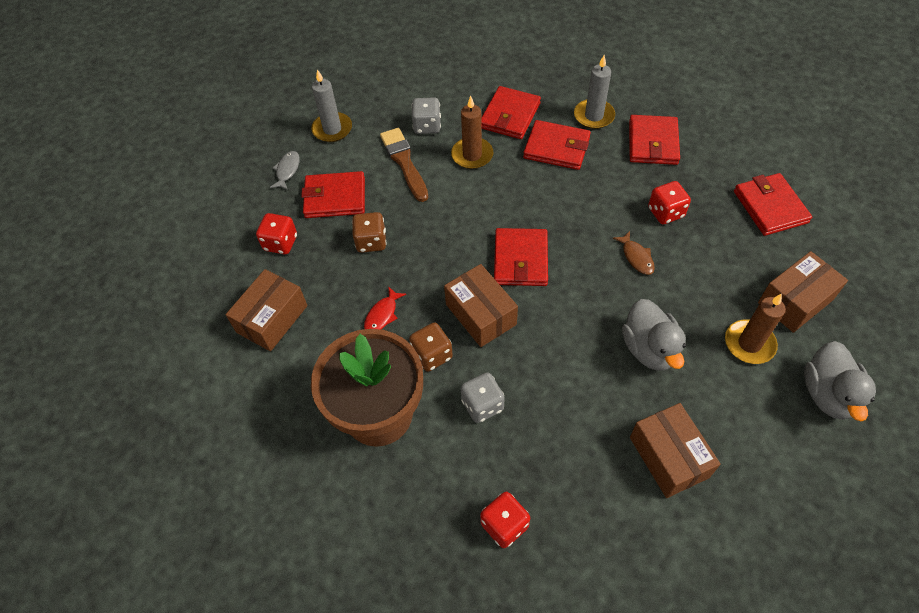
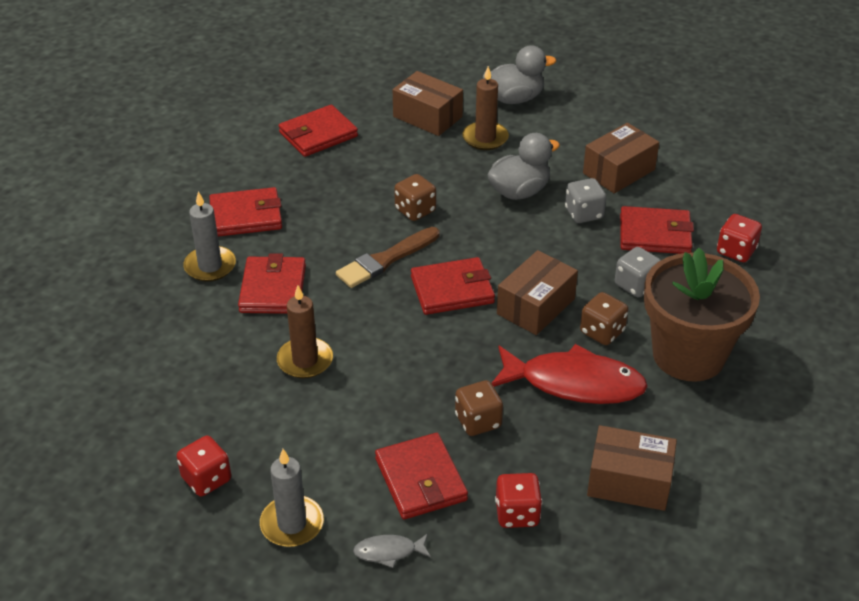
camera: 110 degrees left, 15 degrees down
red fish [364,286,406,330] -> red fish [491,344,648,404], size x2.27
brown brush [380,128,429,202] -> brown brush moved to [336,227,439,288]
grey dice [412,97,441,134] -> grey dice moved to [565,178,606,223]
red wallet [481,86,541,139] -> red wallet moved to [620,206,694,254]
brown fish [613,231,655,275] -> brown dice [394,174,436,221]
red dice [648,181,691,224] -> red dice moved to [177,436,231,496]

